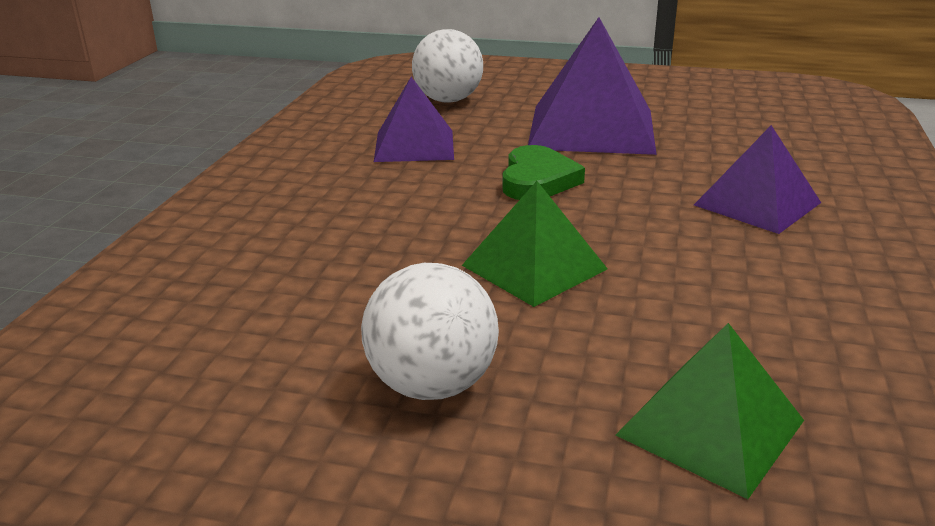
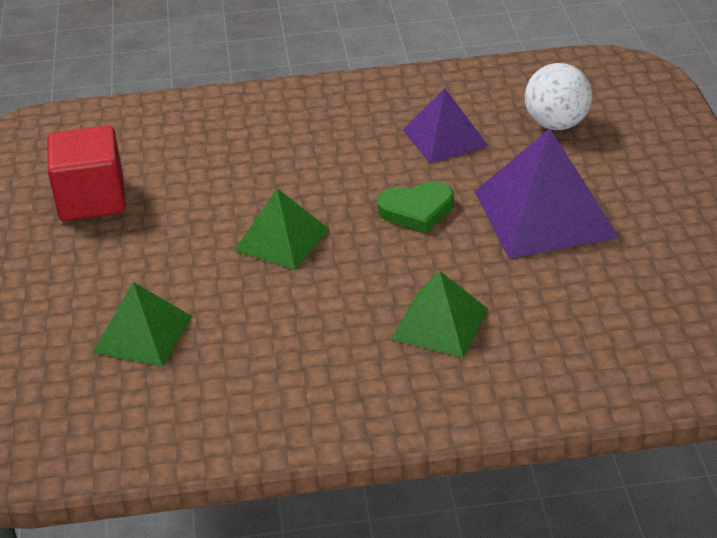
camera: 70 degrees right, 10 degrees up
white ball [361,263,499,400] -> none
purple pyramid [694,125,821,234] -> green pyramid [391,271,488,358]
none -> red cube [47,125,126,221]

